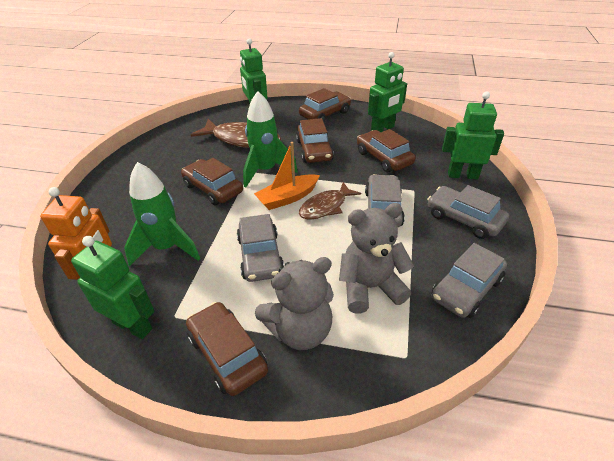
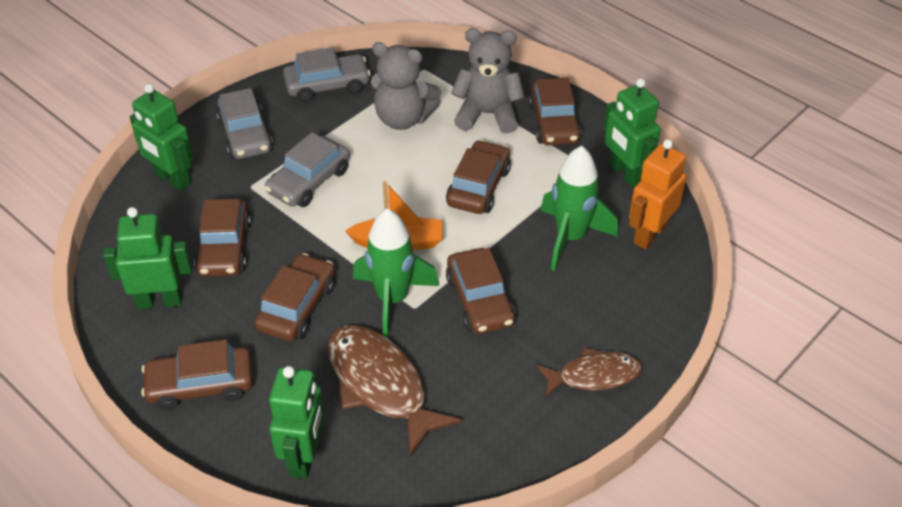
camera: 150 degrees left, 5 degrees up
grey car [237,214,284,282] -> brown car [446,140,511,214]
brown fish [299,182,361,220] -> brown fish moved to [536,348,642,398]

